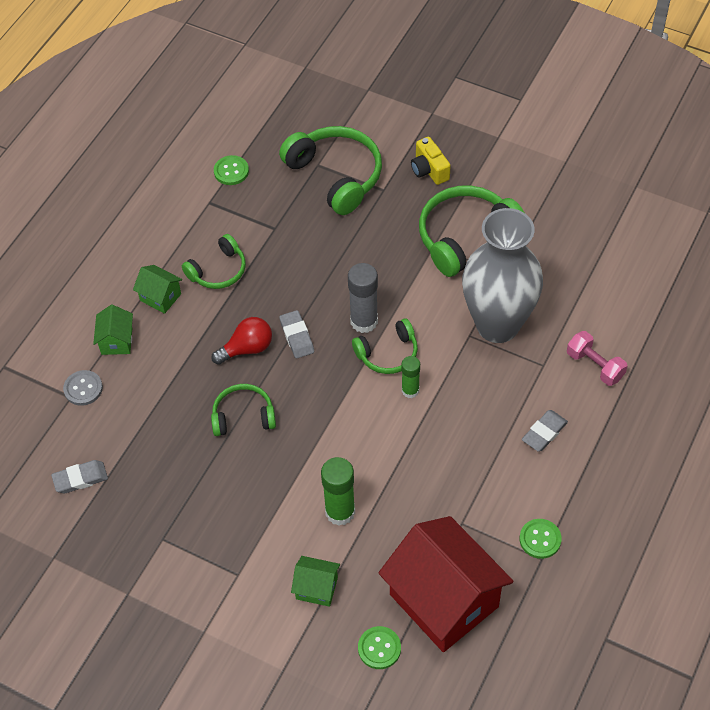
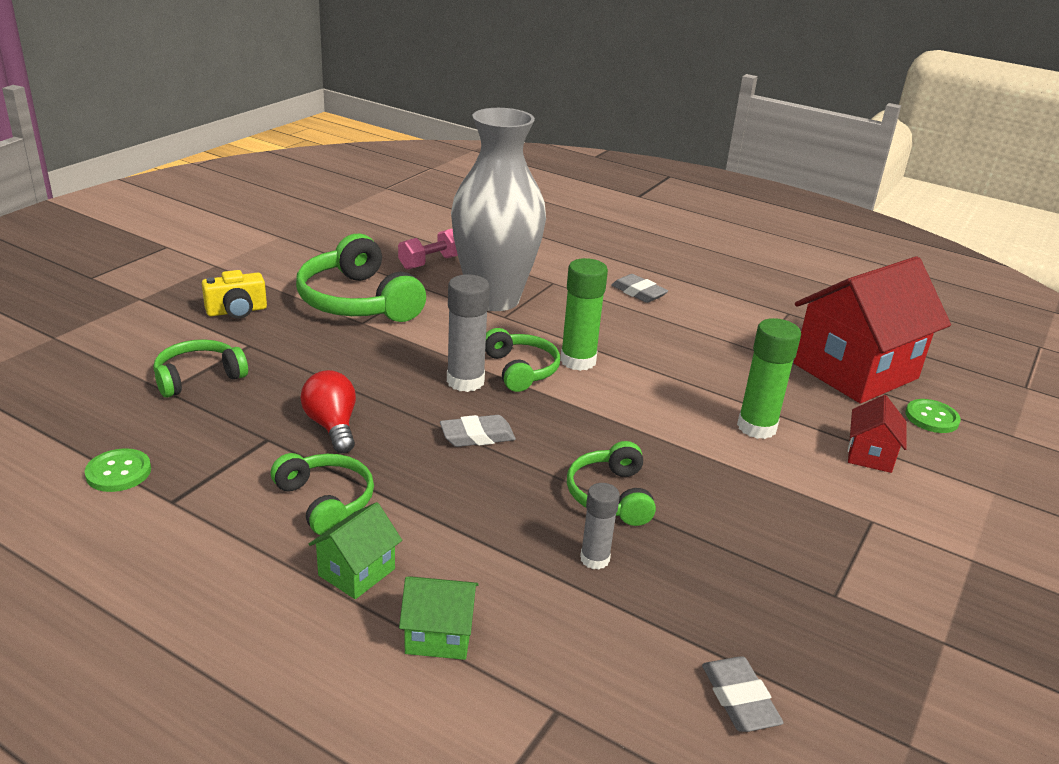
camera: 90 degrees left, 25 degrees down
grey button [63,370,103,406] -> none
red light bulb [211,317,272,365] -> red light bulb moved to [300,370,356,453]
green headphones [279,126,382,215] -> green headphones [153,339,248,398], size x0.59
green house [291,556,340,607] -> red house [848,395,907,473]
green glue stick [401,356,420,398] -> green glue stick [560,258,608,371], size x1.62
green button [520,519,562,559] -> none
pink dumbbell [567,331,627,386] -> pink dumbbell moved to [398,228,458,270]
none -> grey glue stick [580,483,620,569]

